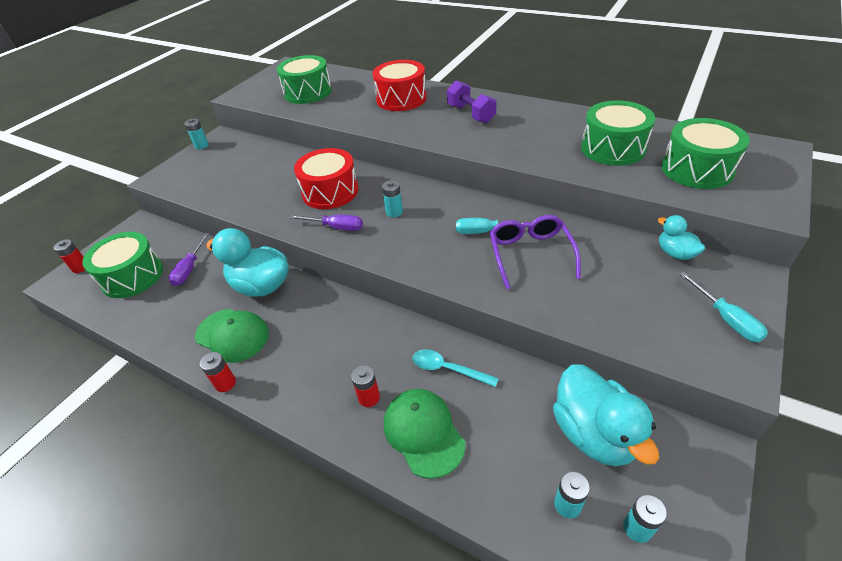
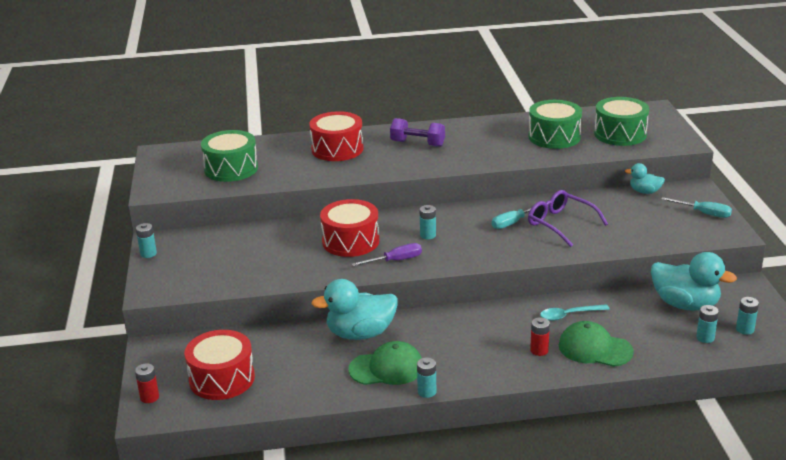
camera: 40 degrees left, 15 degrees down
green drum [82,232,163,298] -> red drum [184,330,255,400]
purple screwdriver [168,233,209,286] -> none
red battery [200,352,236,392] -> turquoise battery [417,357,436,398]

